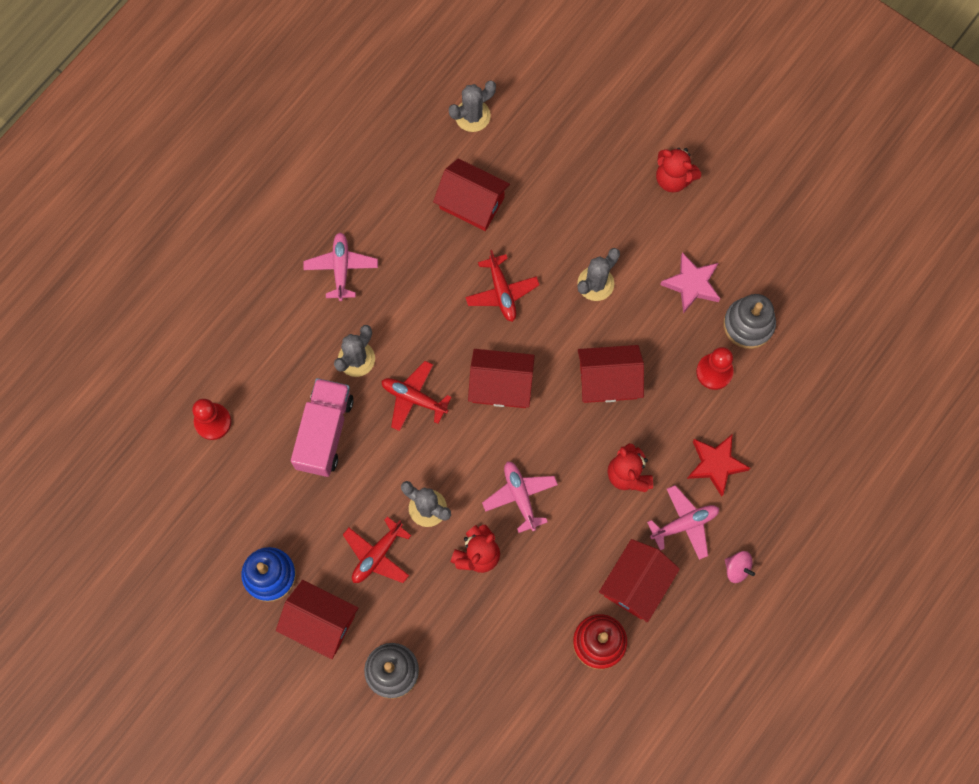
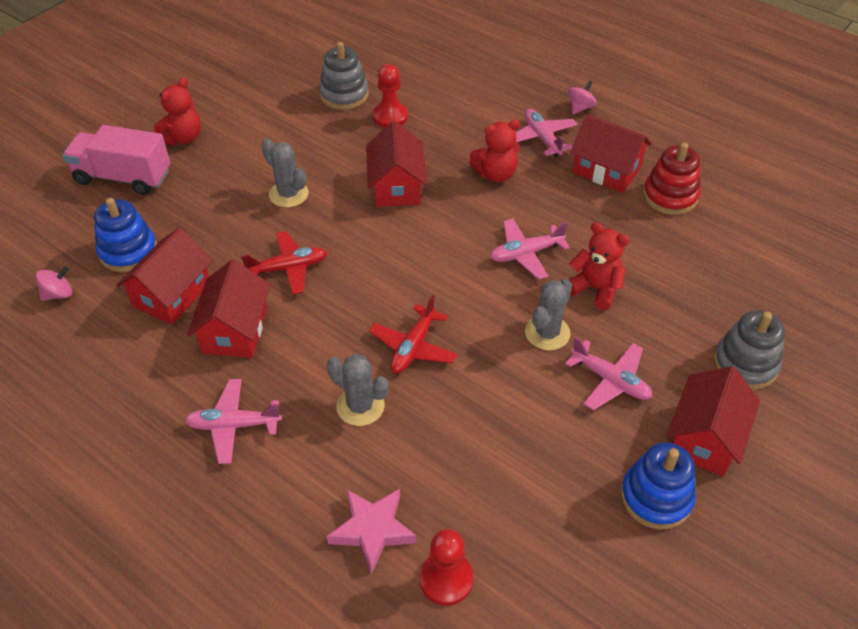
camera: 90 degrees left, 25 degrees down
pink truck [291,378,354,477] -> pink truck moved to [63,125,170,195]
red plane [343,516,412,583] -> pink plane [565,337,652,410]
grey cactus [449,81,496,132] -> pink spinning top [36,266,72,301]
red house [468,349,535,408] -> red house moved to [187,260,270,358]
pink star [660,252,720,314] -> pink star moved to [327,489,417,574]
red star [687,435,750,497] -> none
none -> blue stacking toy [94,198,157,272]

